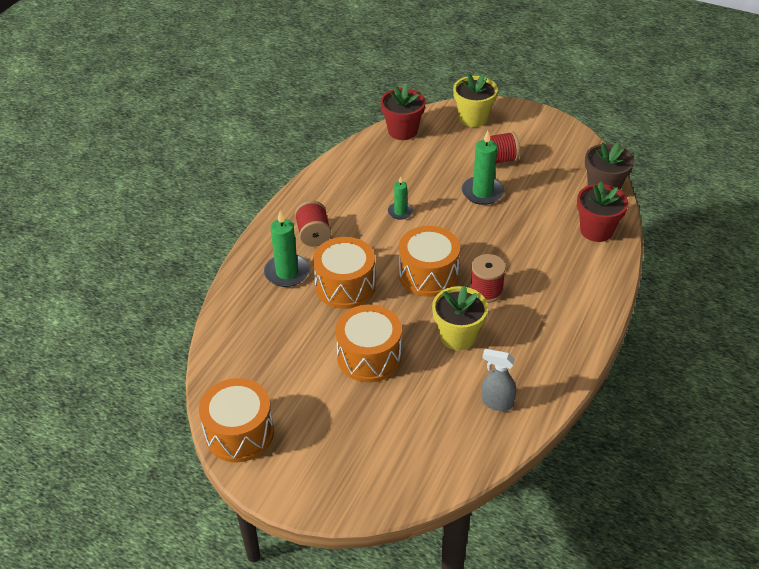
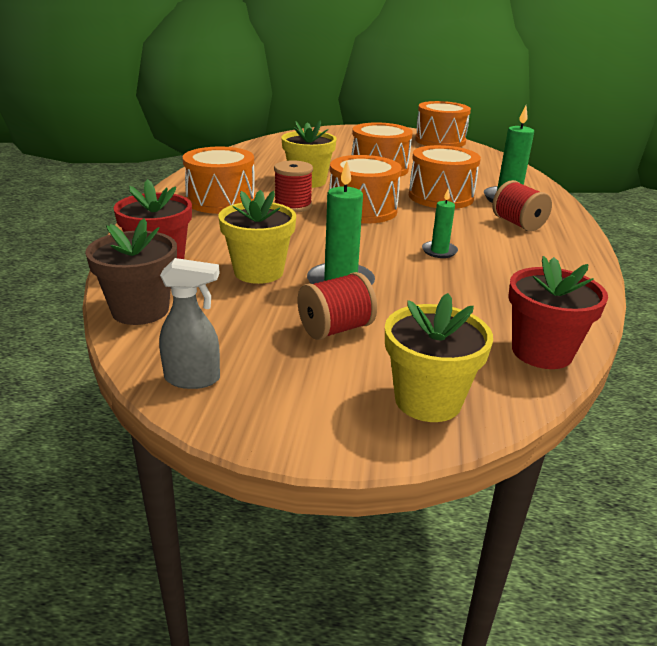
camera: 160 degrees right, 15 degrees down
grey spray bottle [482,349,516,411] -> grey spray bottle moved to [159,258,220,389]
none -> orange drum [182,147,255,214]
none -> yellow flower pot [219,190,296,284]

